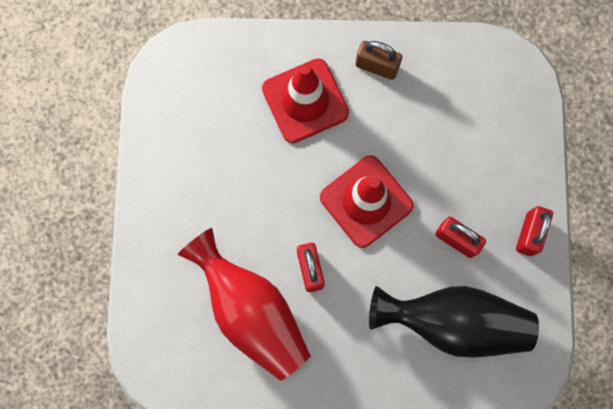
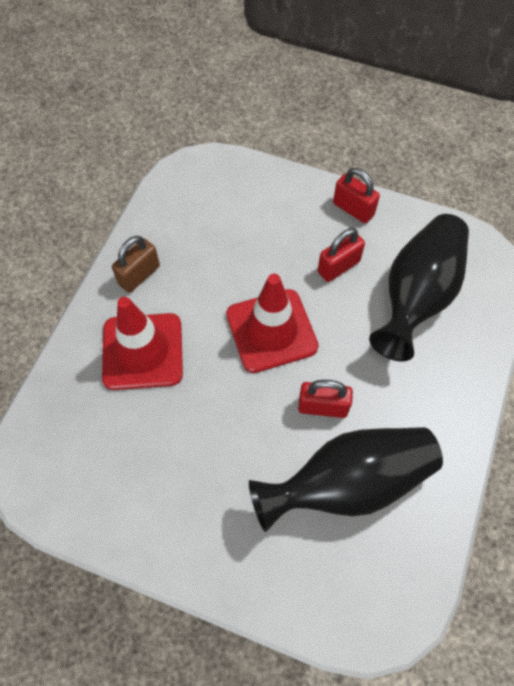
camera: 70 degrees left, 15 degrees down
red vase [178,228,311,381] -> black vase [249,427,443,532]

